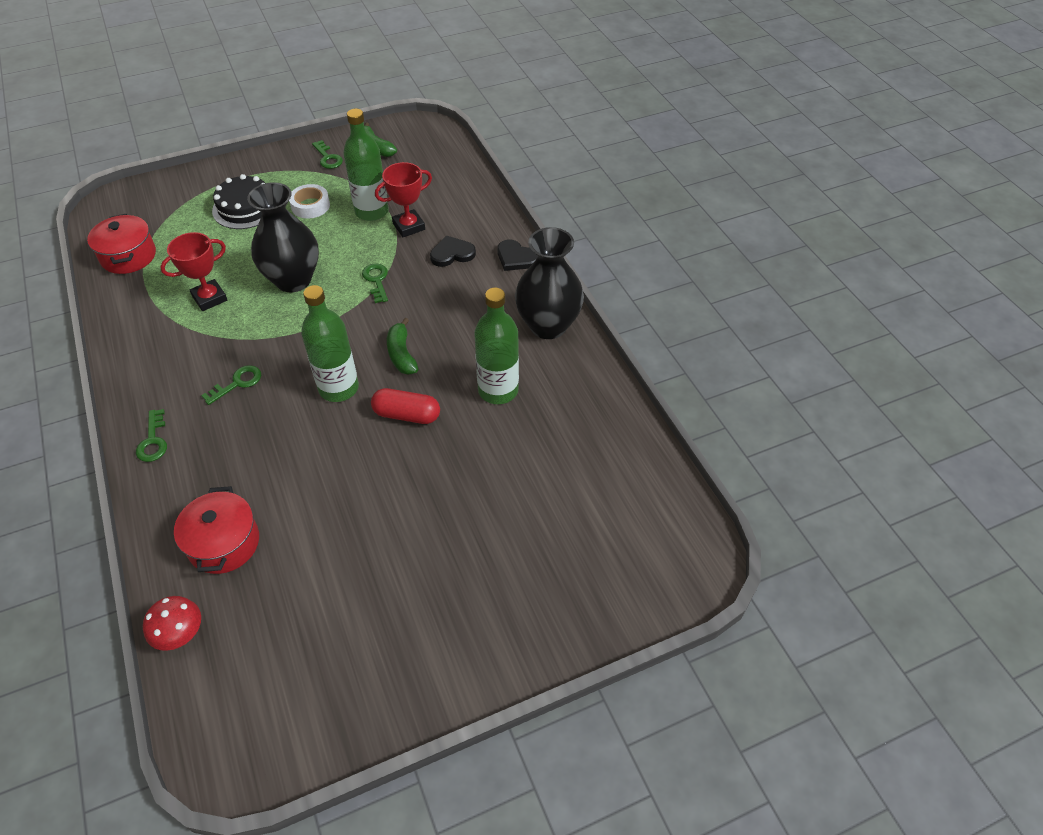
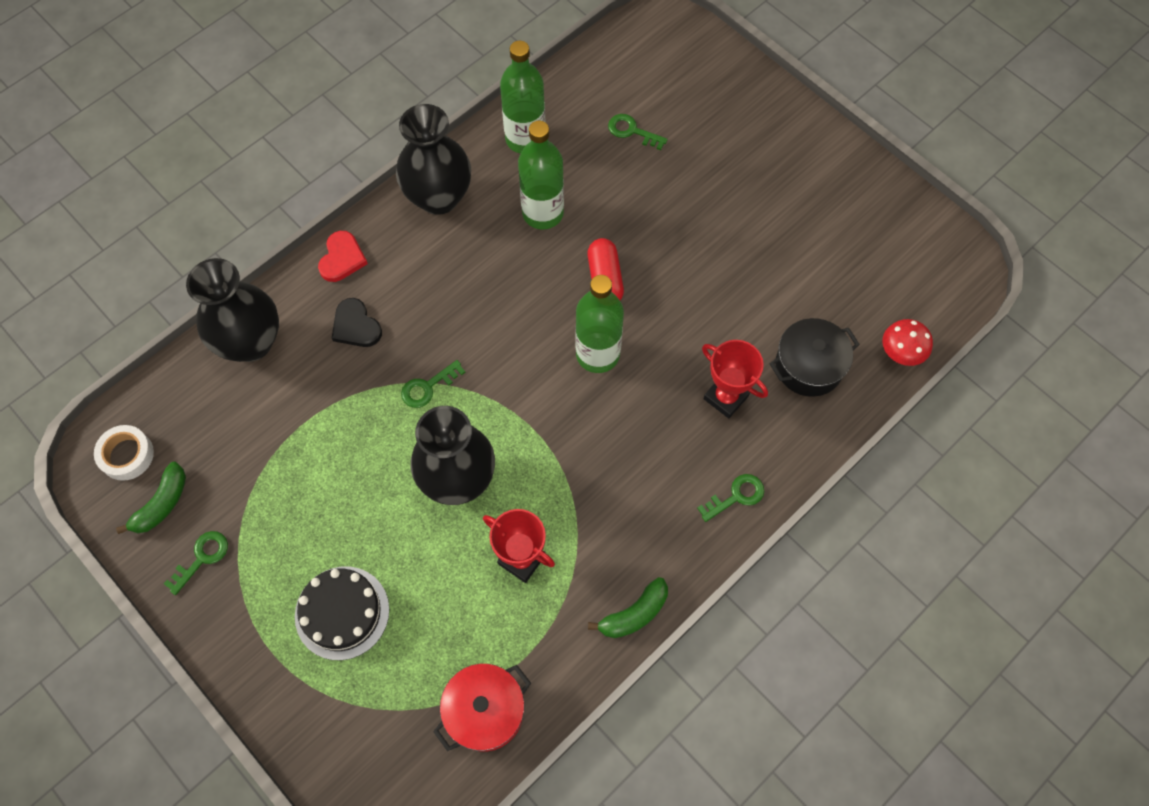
camera: 110 degrees left, 15 degrees up
red pot [174,486,259,574] -> black pot [770,318,860,397]
green key [201,365,261,405] -> green key moved to [608,114,668,150]
white tape [289,184,330,219] -> white tape moved to [94,425,154,481]
green bottle [343,109,389,221] -> green bottle moved to [500,41,546,154]
red trophy [375,162,432,237] -> red trophy moved to [702,340,768,418]
green banana [387,318,418,375] -> green banana moved to [588,577,668,638]
black heart [497,239,538,271] -> red heart [318,231,368,282]
none -> black vase [186,258,279,362]

